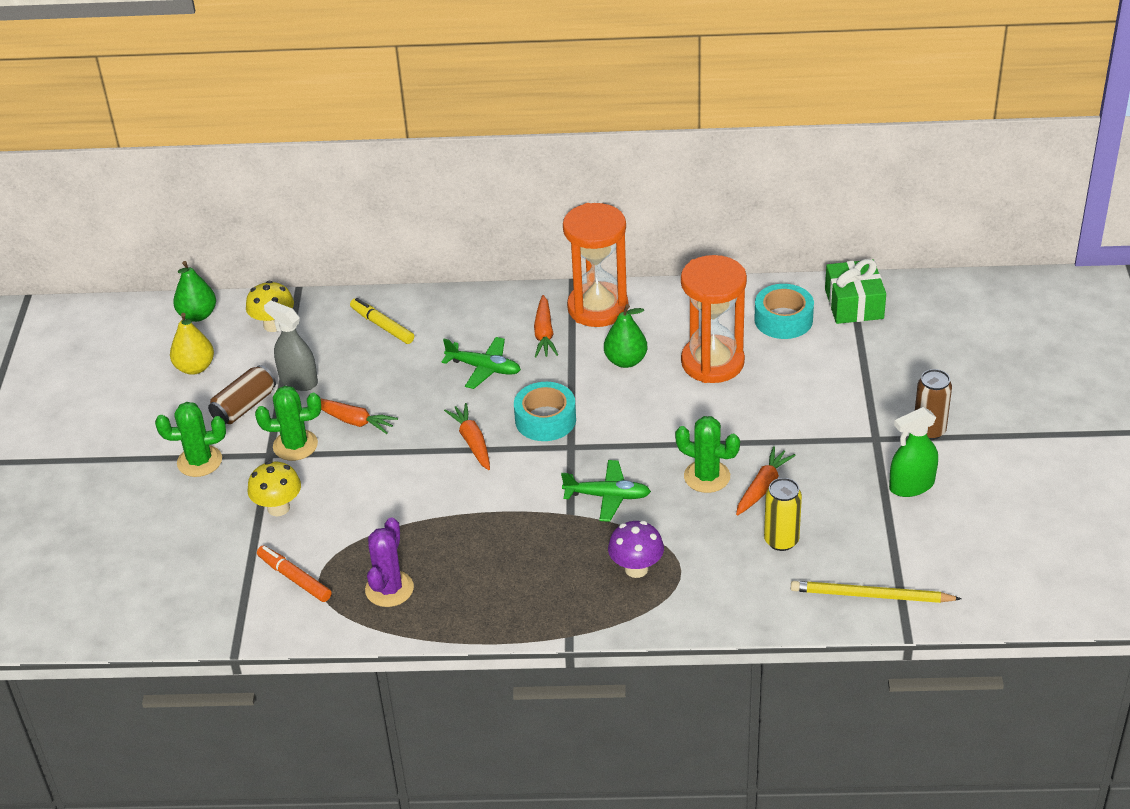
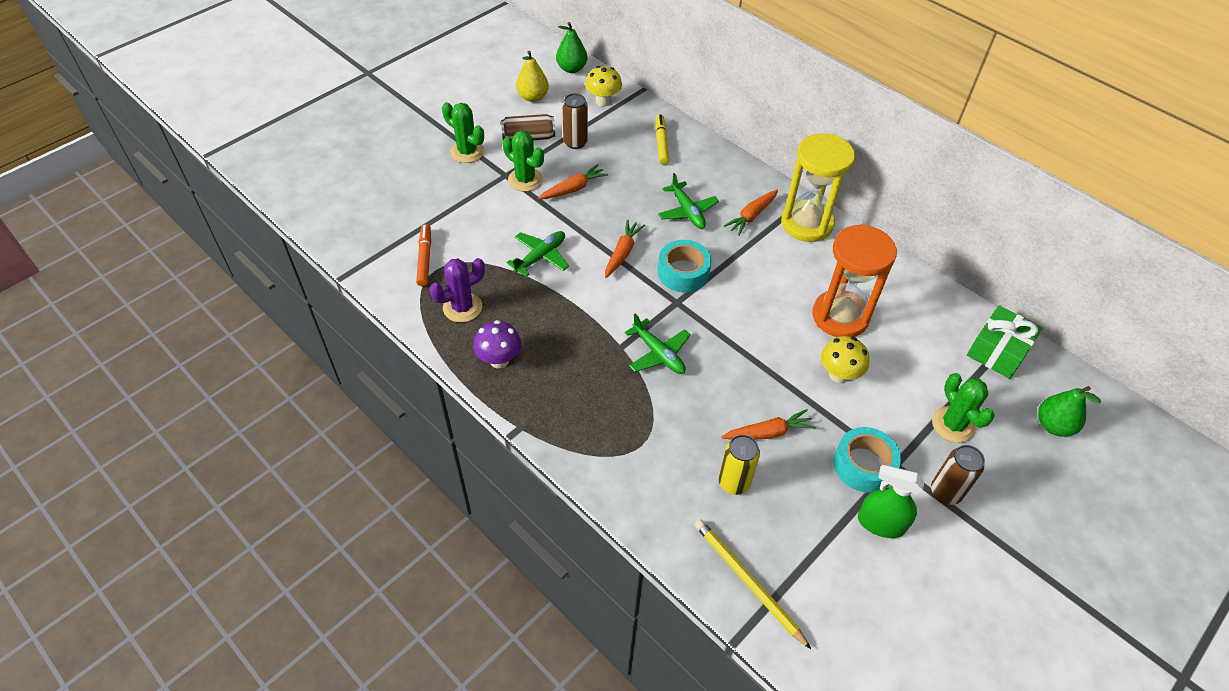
camera: 40 degrees right, 10 degrees up
yellow mushroom [247,461,301,516] -> yellow mushroom moved to [821,336,870,383]
grey spray bottle [264,300,318,391] -> brown can [562,93,588,149]
orange carrot [320,398,398,434] -> orange carrot turned 105 degrees counterclockwise [538,164,608,200]
orange hourglass [563,203,628,327] -> yellow hourglass [781,133,855,242]
green pear [604,304,647,368] -> green pear moved to [1038,386,1101,437]
purple mushroom [608,521,664,578] -> purple mushroom moved to [473,320,521,368]
green cactus [675,416,740,493] -> green cactus moved to [932,373,995,443]
turquoise tape [754,284,814,339] -> turquoise tape moved to [833,427,901,493]
none -> green plane [507,231,569,277]

